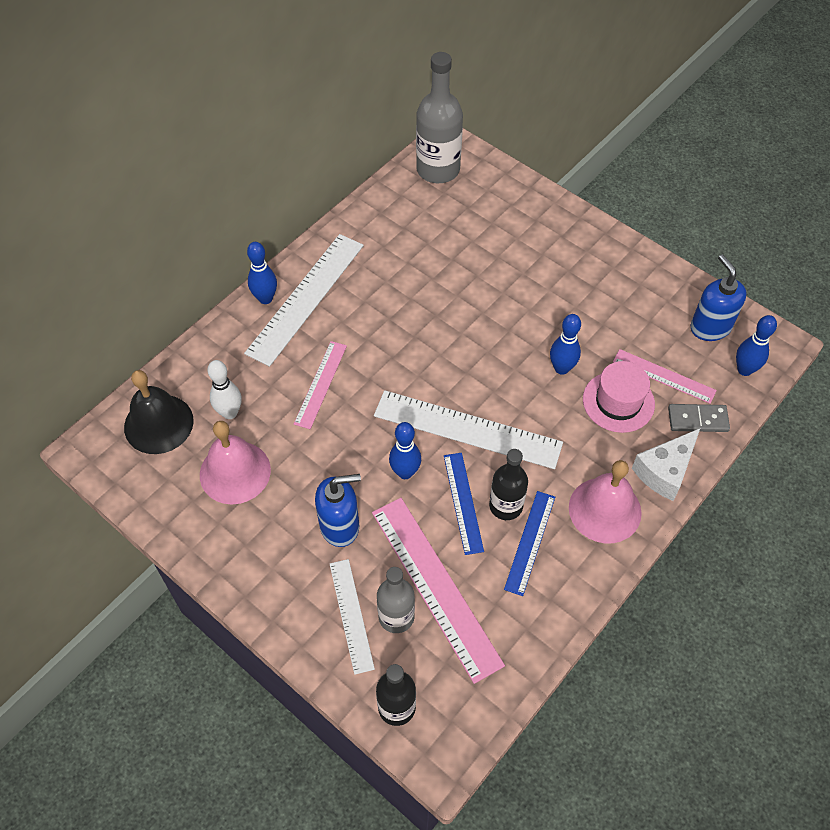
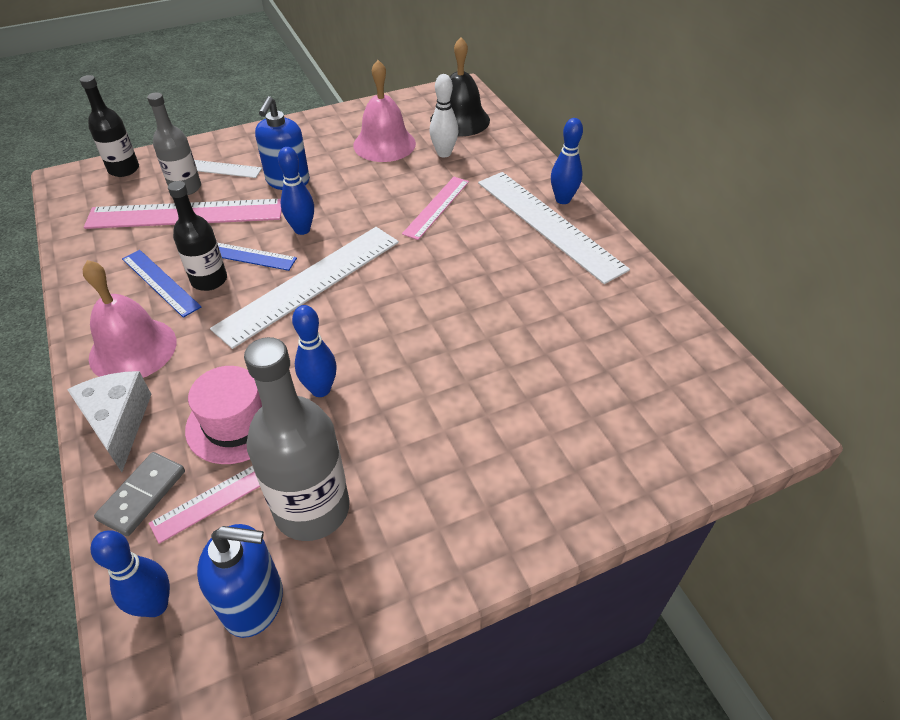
camera: 115 degrees right, 10 degrees down
pink ruler [294,341,347,429] -> pink ruler turned 75 degrees clockwise [402,177,469,240]
grey bottle [416,52,463,183] -> grey bottle moved to [244,337,350,541]

